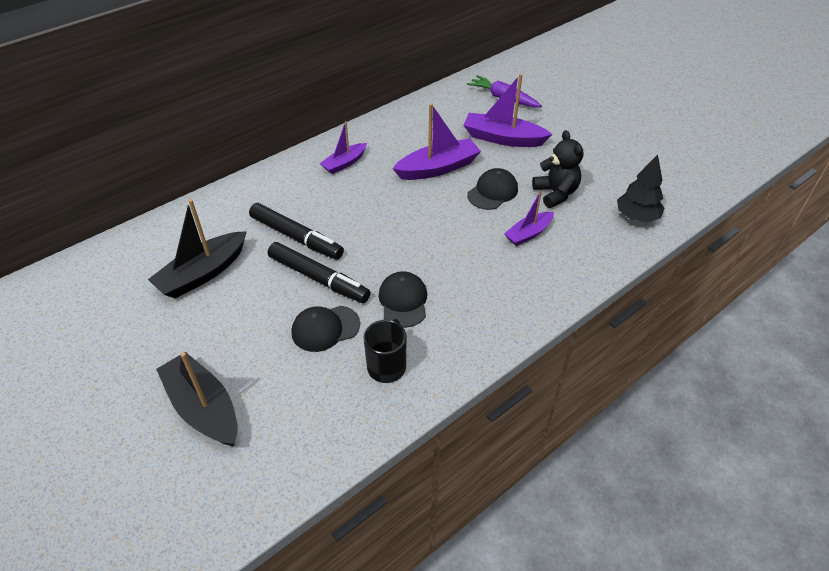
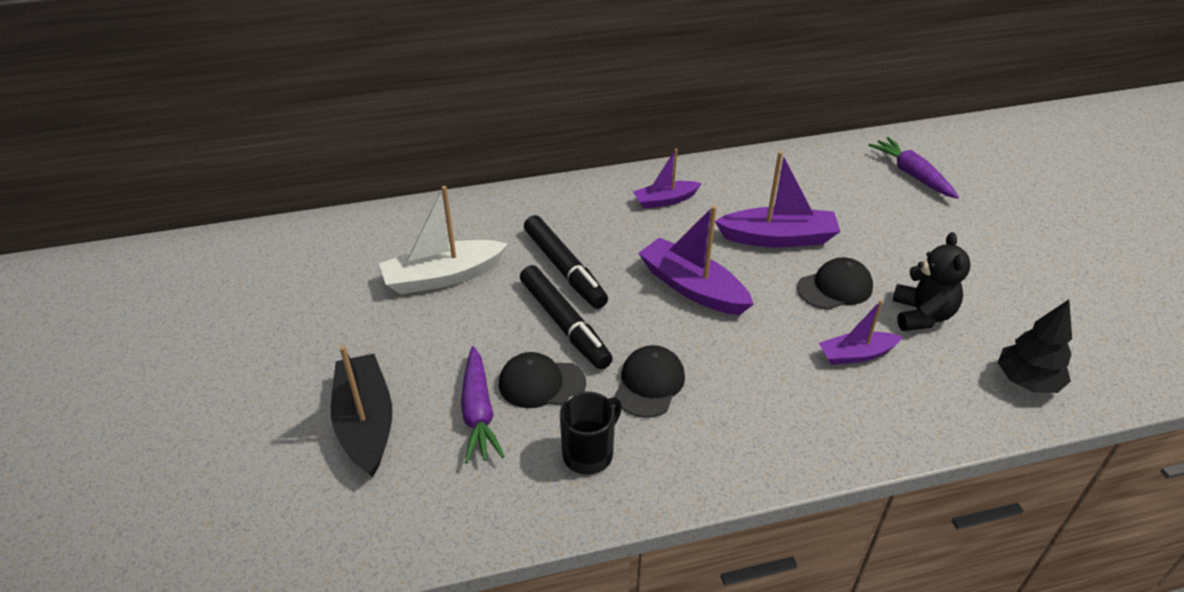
camera: 25 degrees right, 5 degrees down
black boat [148,199,247,299] -> white boat [379,186,508,294]
purple boat [463,74,552,147] -> purple boat moved to [638,206,754,315]
none -> purple carrot [461,346,505,464]

